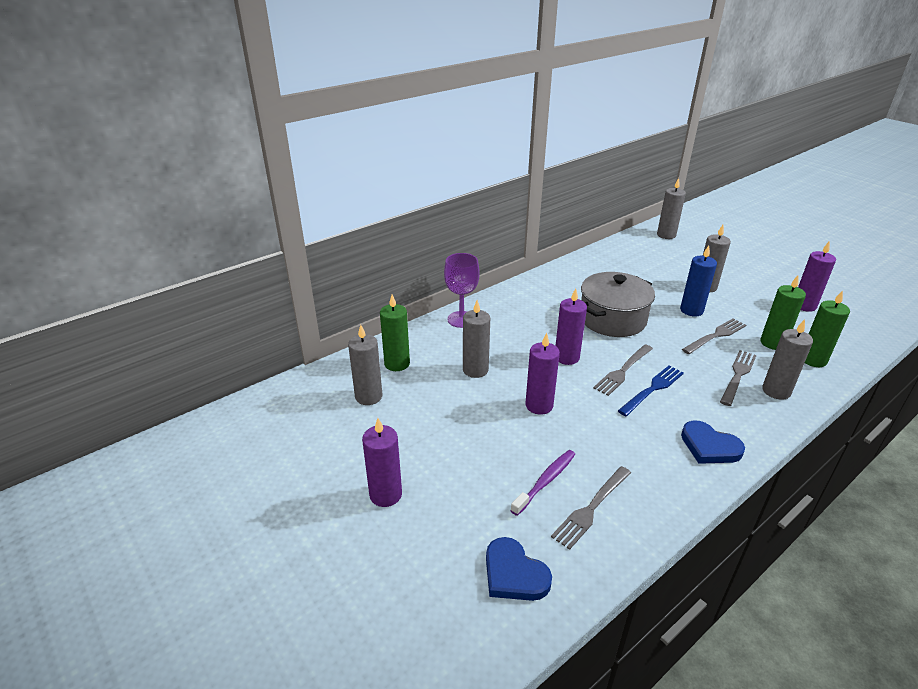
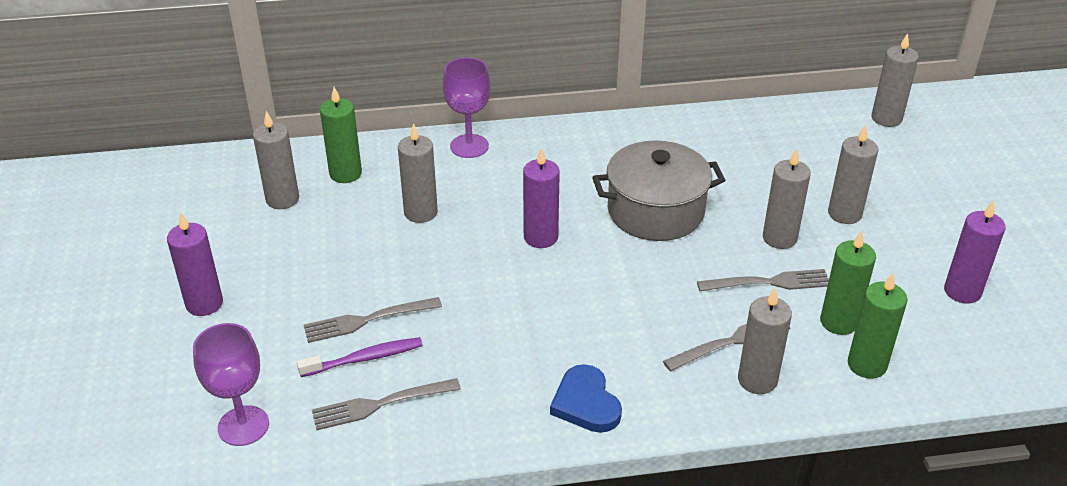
camera: 30 degrees right, 5 degrees up
blue heart [486,537,552,601] -> purple goblet [193,323,269,446]
purple candle [525,333,560,415] -> none
grey fork [593,344,653,396] -> grey fork moved to [304,297,442,343]
blue fork [618,366,684,416] -> none
blue candle [680,246,717,316] -> grey candle [763,148,811,249]

